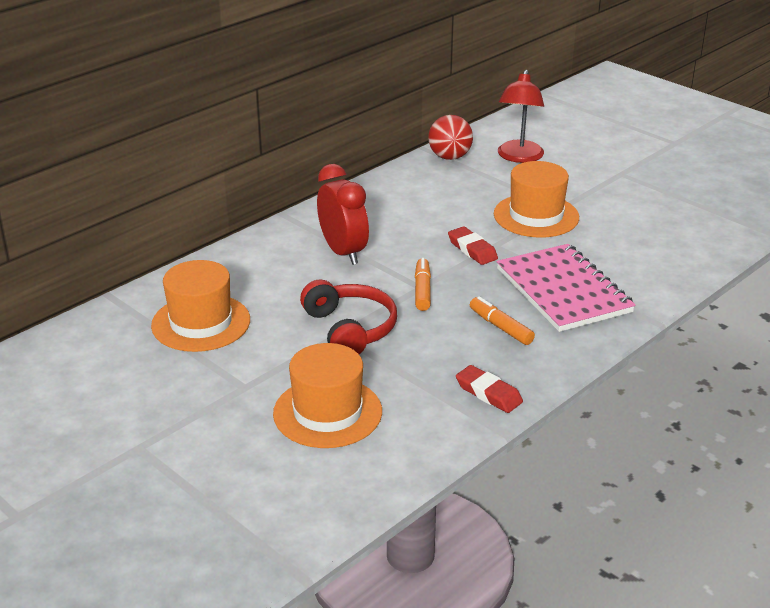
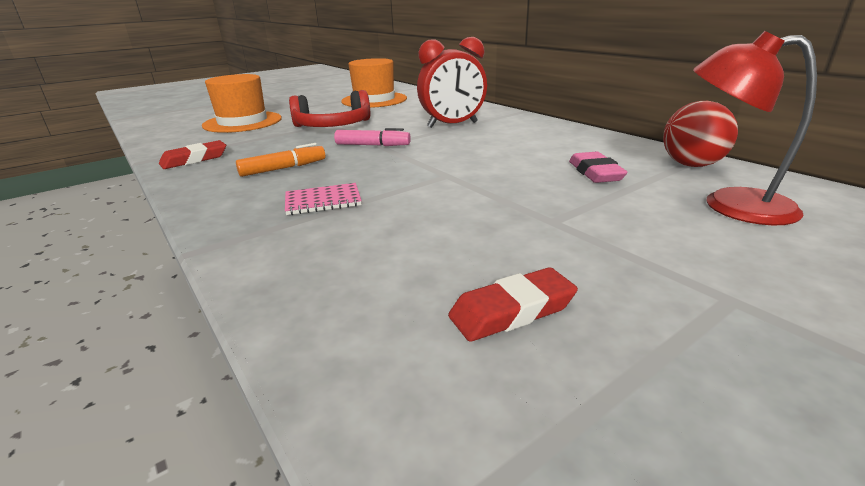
camera: 100 degrees right, 5 degrees down
orange marker [415,258,431,311] -> pink marker [334,128,411,146]
red eraser [448,226,498,265] -> red eraser moved to [448,267,578,342]
orange hat [494,161,579,238] -> none
pink notebook [496,244,635,332] -> pink notebook [285,183,362,215], size x0.44
none -> pink eraser [569,152,628,183]

